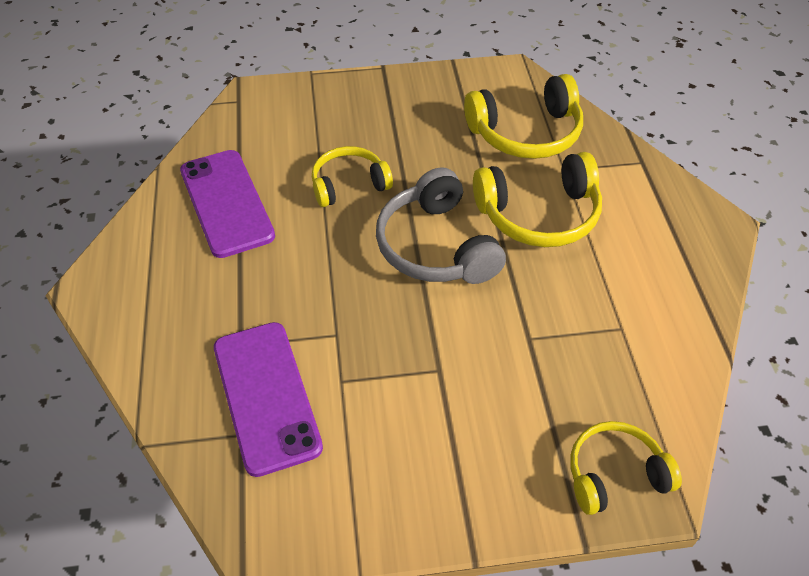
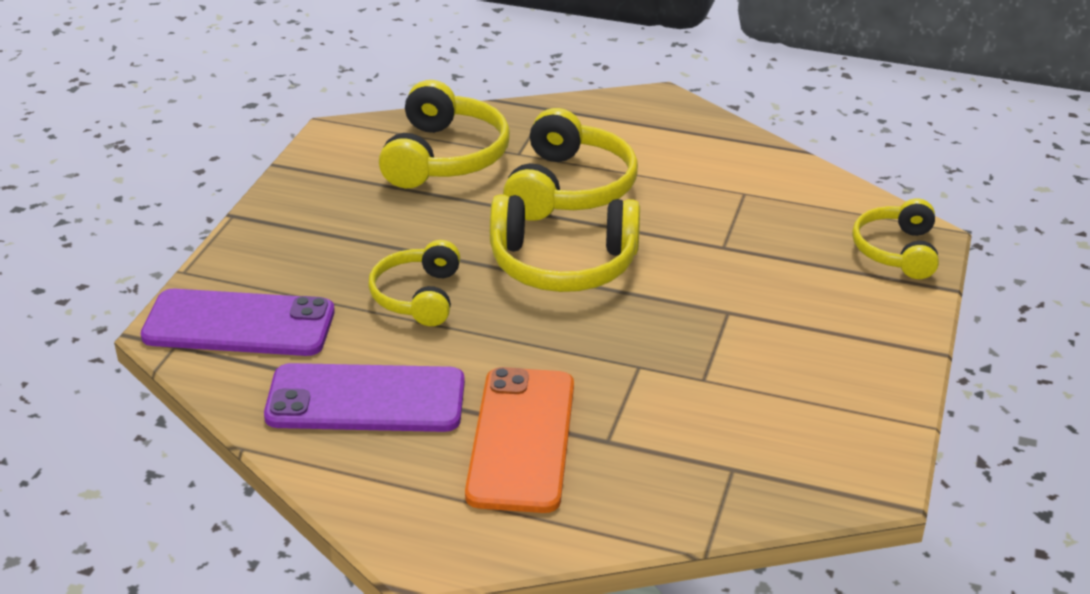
camera: 65 degrees left, 15 degrees down
purple phone [214,322,323,477] -> purple phone moved to [141,289,335,356]
grey headphones [376,167,506,284] -> yellow headphones [490,194,640,292]
none -> orange phone [465,367,574,513]

